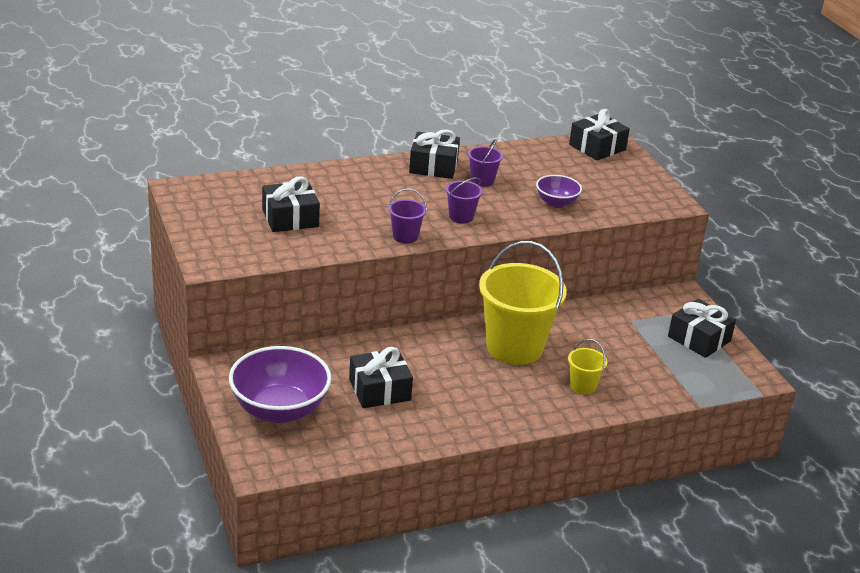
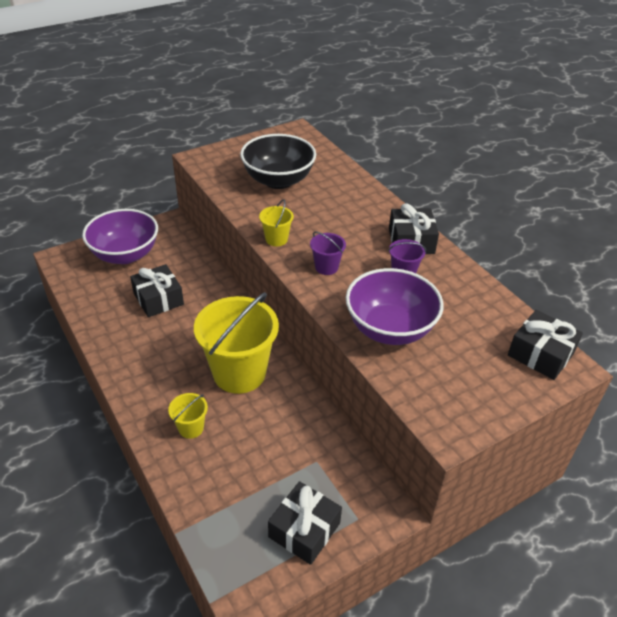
camera: 80 degrees right, 10 degrees up
black gift [262,177,320,232] -> black bowl [240,134,316,189]
purple bucket [388,189,427,244] -> yellow bucket [259,199,294,246]
purple bowl [536,175,582,208] -> purple bowl [346,268,444,345], size x1.90

